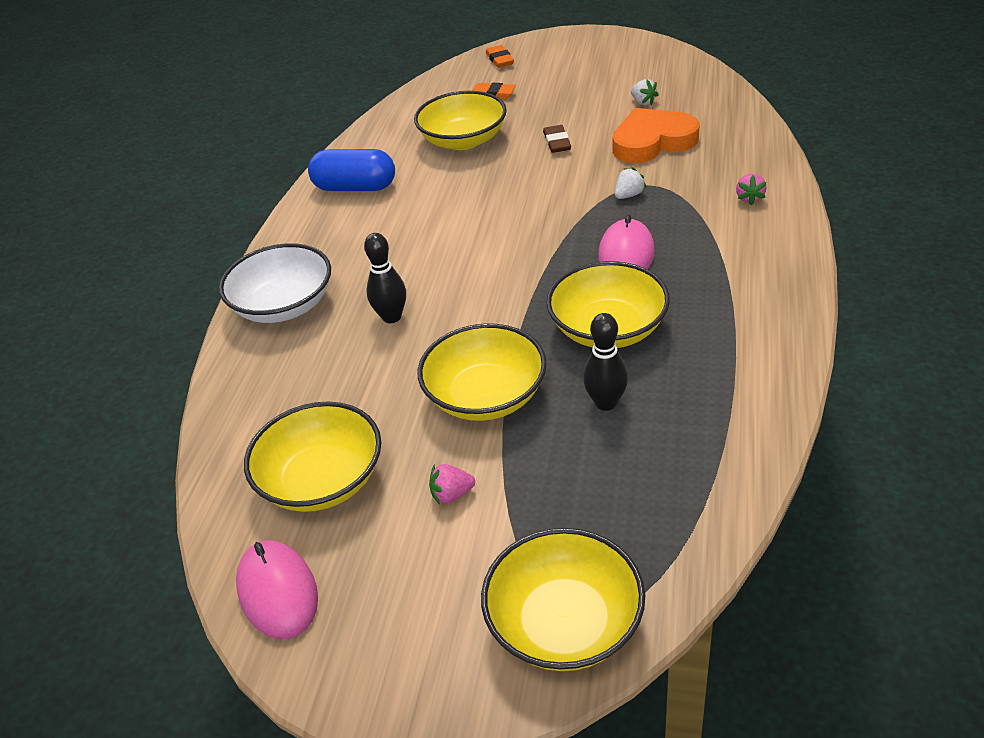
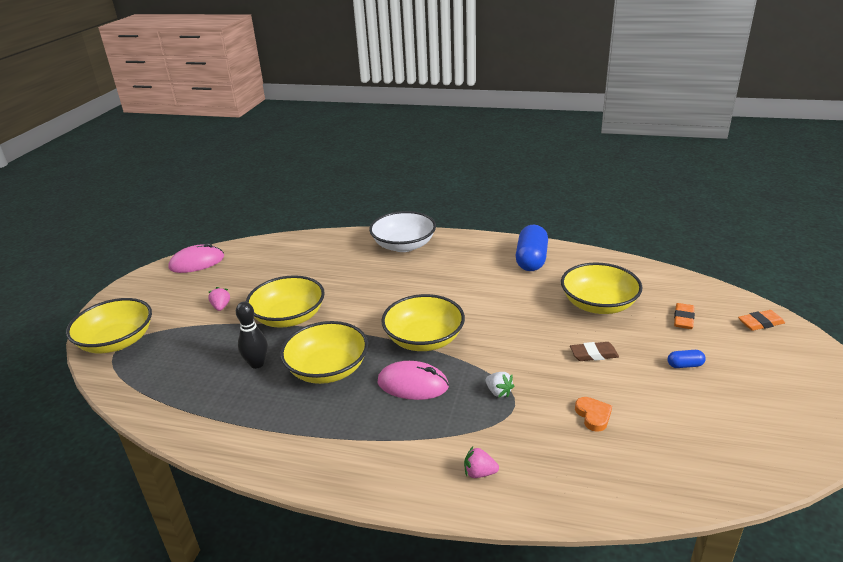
camera: 90 degrees right, 10 degrees down
yellow bowl [244,402,382,512] -> yellow bowl moved to [381,294,465,351]
black bowling pin [364,233,406,323] -> none
orange heart [612,108,700,163] -> orange heart [575,397,612,432], size x0.46
white strawberry [631,79,659,106] -> none
none -> blue capsule [667,350,706,368]

